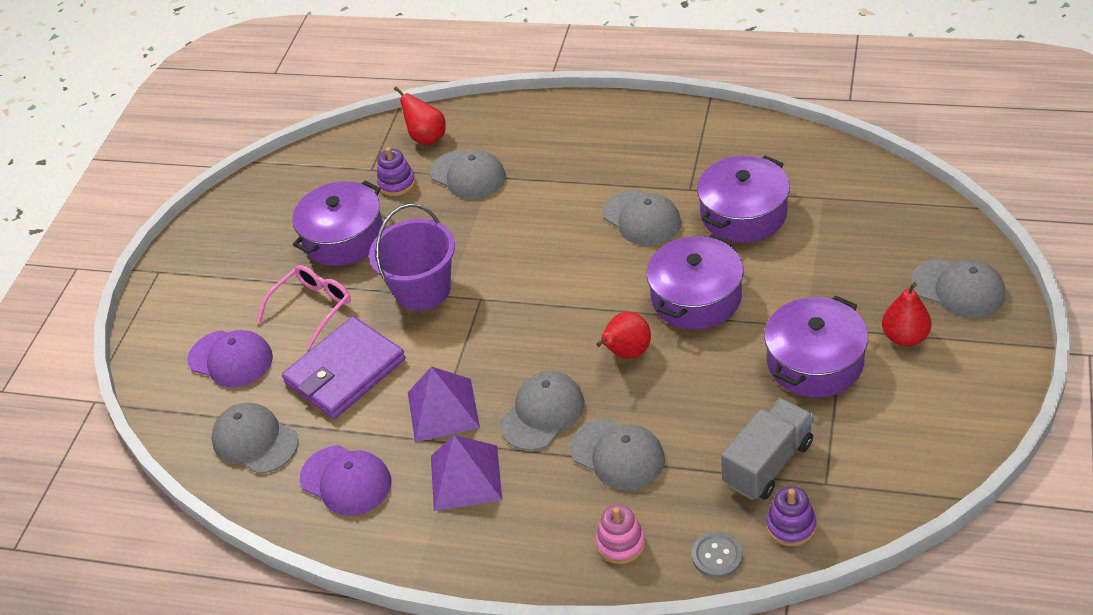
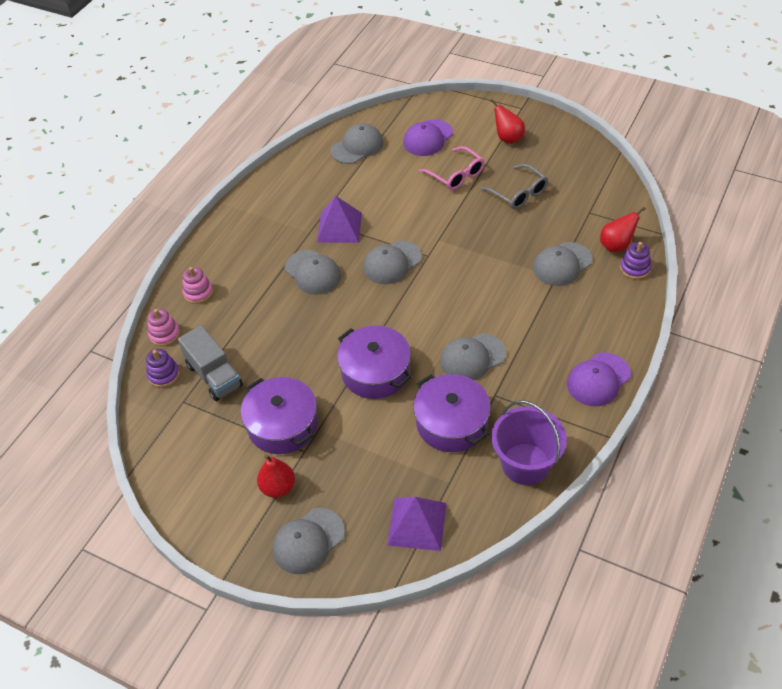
camera: 100 degrees right, 5 degrees up
purple wallet [282,316,406,419] -> none
purple pot [292,181,384,266] -> grey glasses [481,164,548,209]
purple cap [300,445,391,516] -> purple cap moved to [567,353,631,406]
purple bucket [369,204,455,311] -> purple bucket moved to [491,400,567,485]
purple stacking toy [377,147,416,196] -> purple stacking toy moved to [620,242,651,279]
purple pyramid [431,435,502,511] -> purple pyramid moved to [387,497,446,551]
grey cap [570,419,665,490] -> grey cap moved to [363,241,422,284]
red pear [596,312,651,359] -> red pear moved to [491,99,525,144]
grey button [692,531,743,578] -> pink stacking toy [148,308,180,346]

